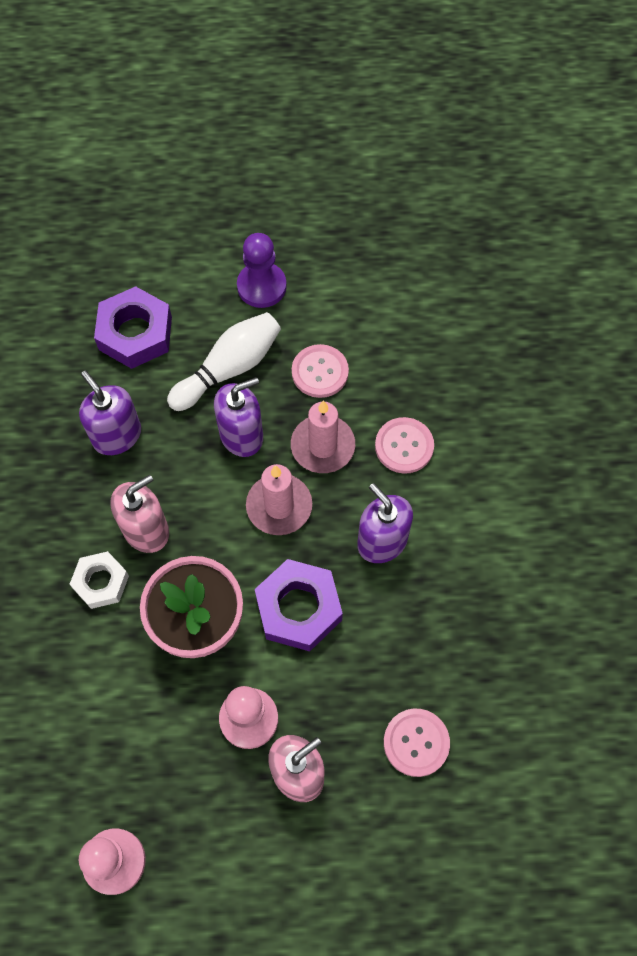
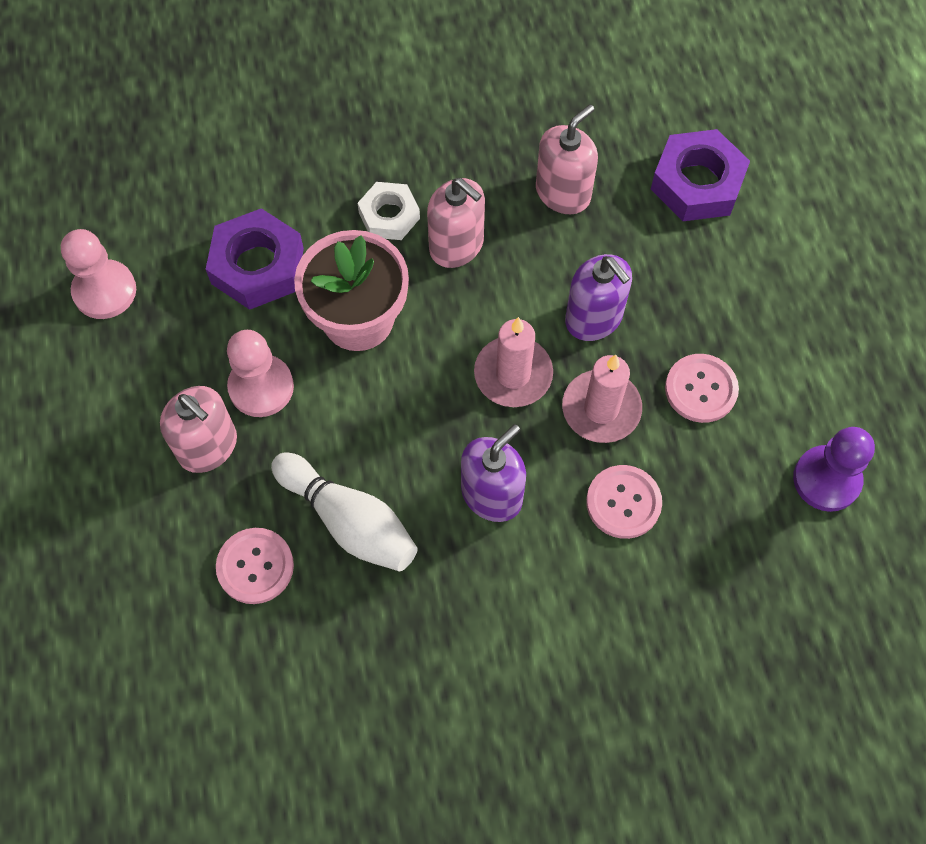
camera: 80 degrees right, 0 degrees up
purple soap dispenser [79,371,141,455] -> pink soap dispenser [536,104,598,214]
white bowling pin [167,312,281,411] -> white bowling pin moved to [271,452,418,571]
purple pawn [237,233,287,308] -> purple pawn moved to [793,427,875,512]
purple nut [255,559,343,651] -> purple nut moved to [206,208,304,310]

